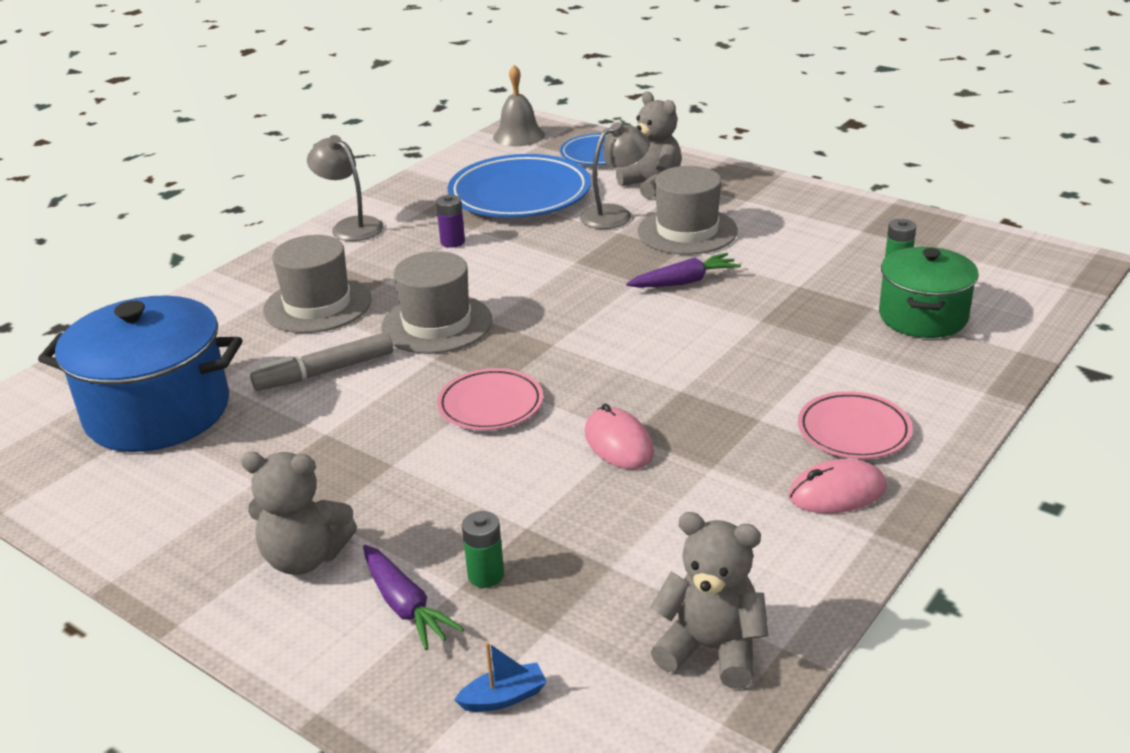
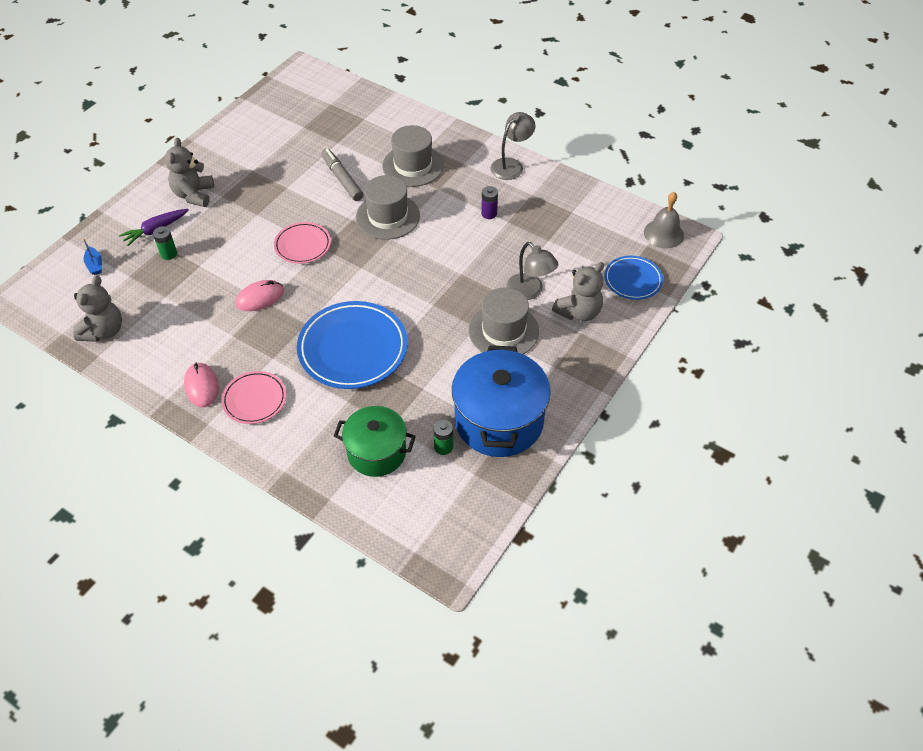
camera: 85 degrees right, 20 degrees up
blue pot [38,295,242,452] -> blue pot moved to [452,345,551,457]
blue plate [447,154,591,218] -> blue plate moved to [297,301,408,389]
purple carrot [626,253,741,288] -> none

